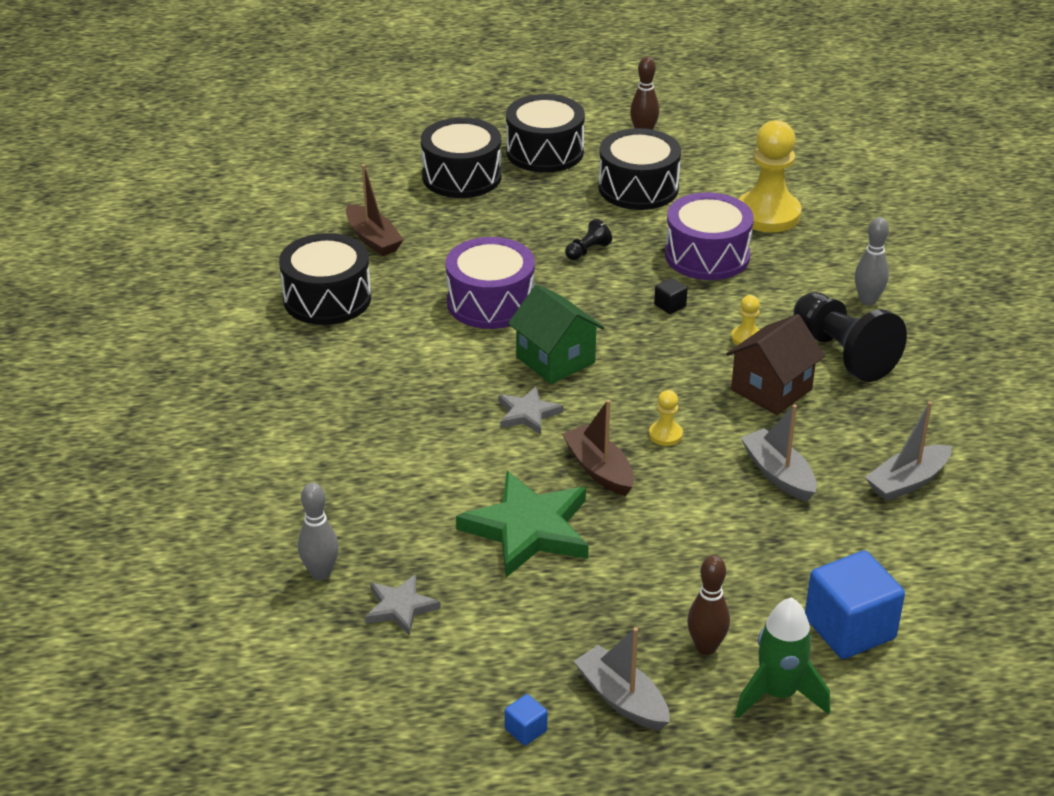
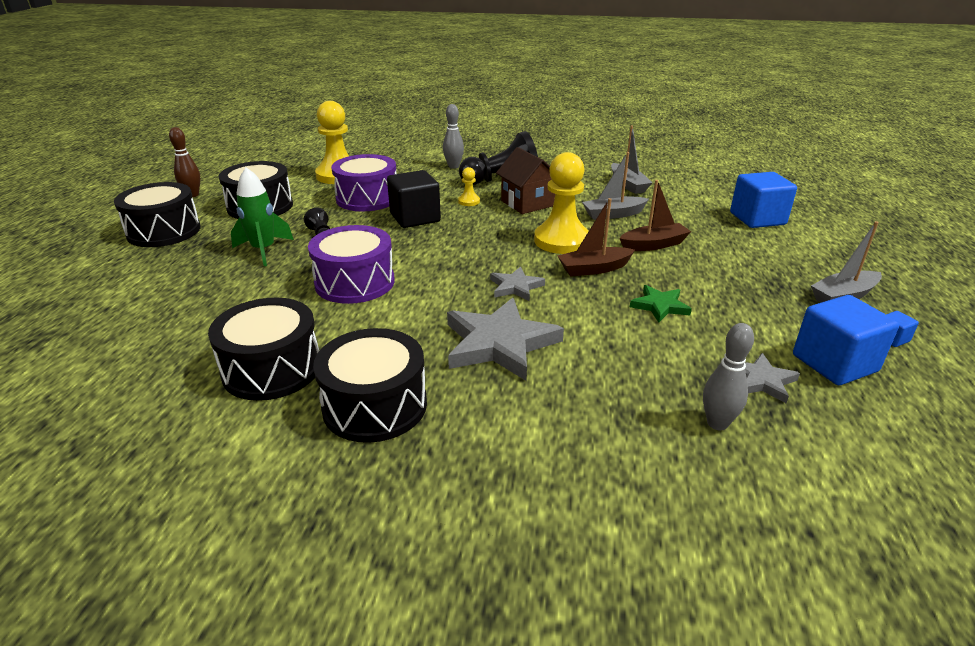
camera: 75 degrees left, 5 degrees down
brown boat [346,164,404,256] -> brown boat moved to [619,180,691,251]
black drum [421,118,502,198] -> black drum moved to [313,328,427,443]
green star [456,471,589,577] -> green star [630,285,692,323], size x0.53
green house [508,284,604,384] -> none
yellow pawn [649,390,683,446] -> yellow pawn [534,152,589,254], size x2.26
black cube [654,278,688,314] -> black cube [387,170,441,228], size x2.32
brown bowling pin [687,555,730,655] -> none
green rocket [735,597,830,718] -> green rocket moved to [231,167,294,266]
none -> grey star [447,298,564,381]
none -> blue cube [793,295,899,385]

